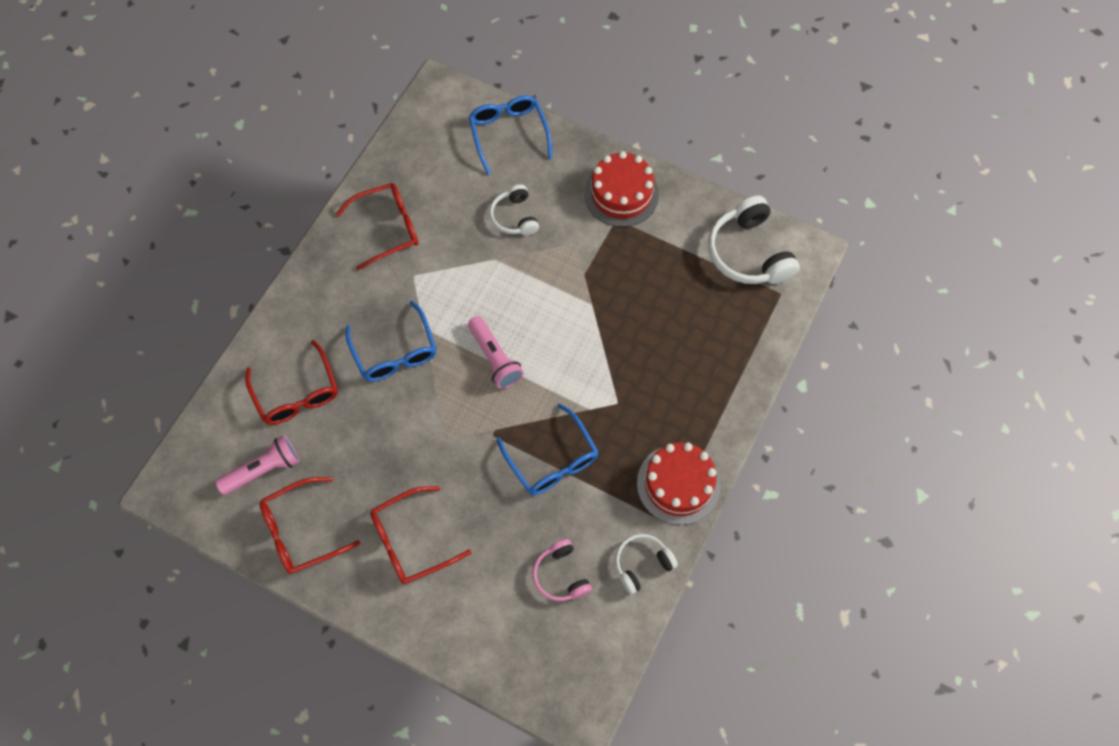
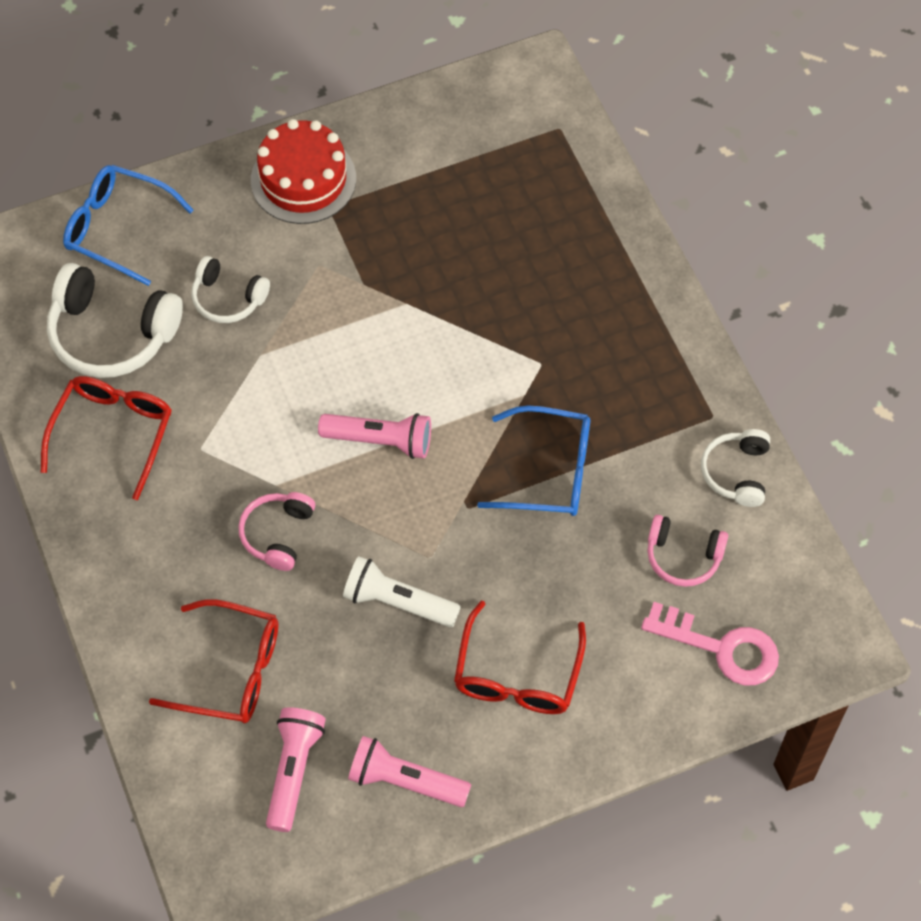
camera: 50 degrees left, 5 degrees down
red glasses [260,477,361,574] -> pink flashlight [348,736,471,807]
blue glasses [346,301,437,382] -> pink headphones [238,492,315,571]
red cake [637,442,721,525] -> none
white headphones [708,196,800,284] -> white headphones moved to [47,263,183,378]
none -> white flashlight [343,556,461,627]
none -> pink key [641,602,779,685]

